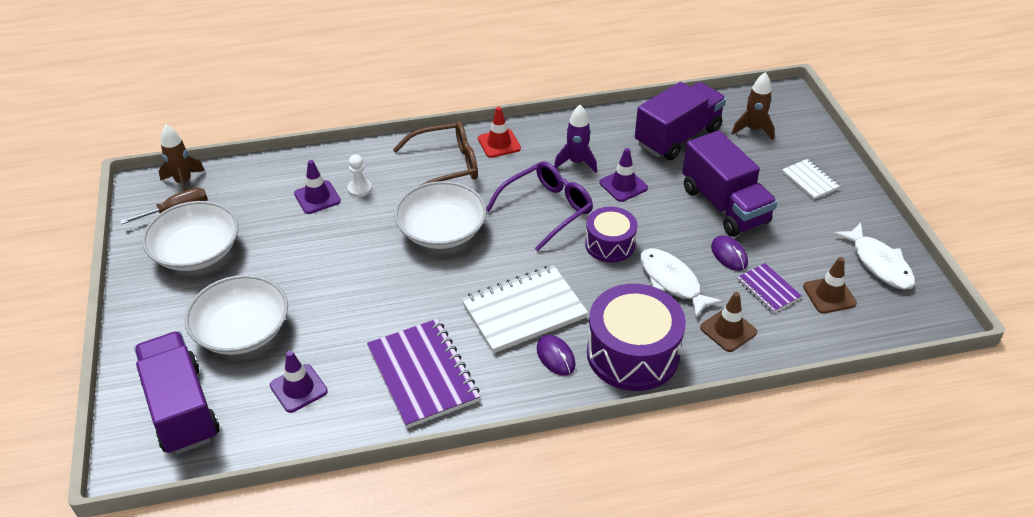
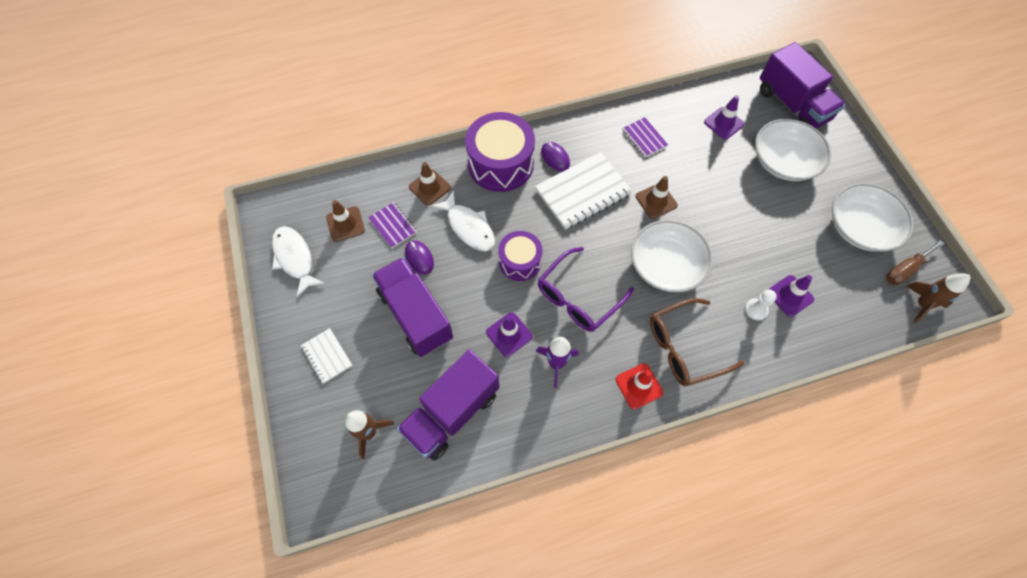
camera: 175 degrees right, 20 degrees up
purple notebook [367,319,480,428] -> purple notebook [622,117,668,157], size x0.52
none -> brown traffic cone [636,176,678,219]

